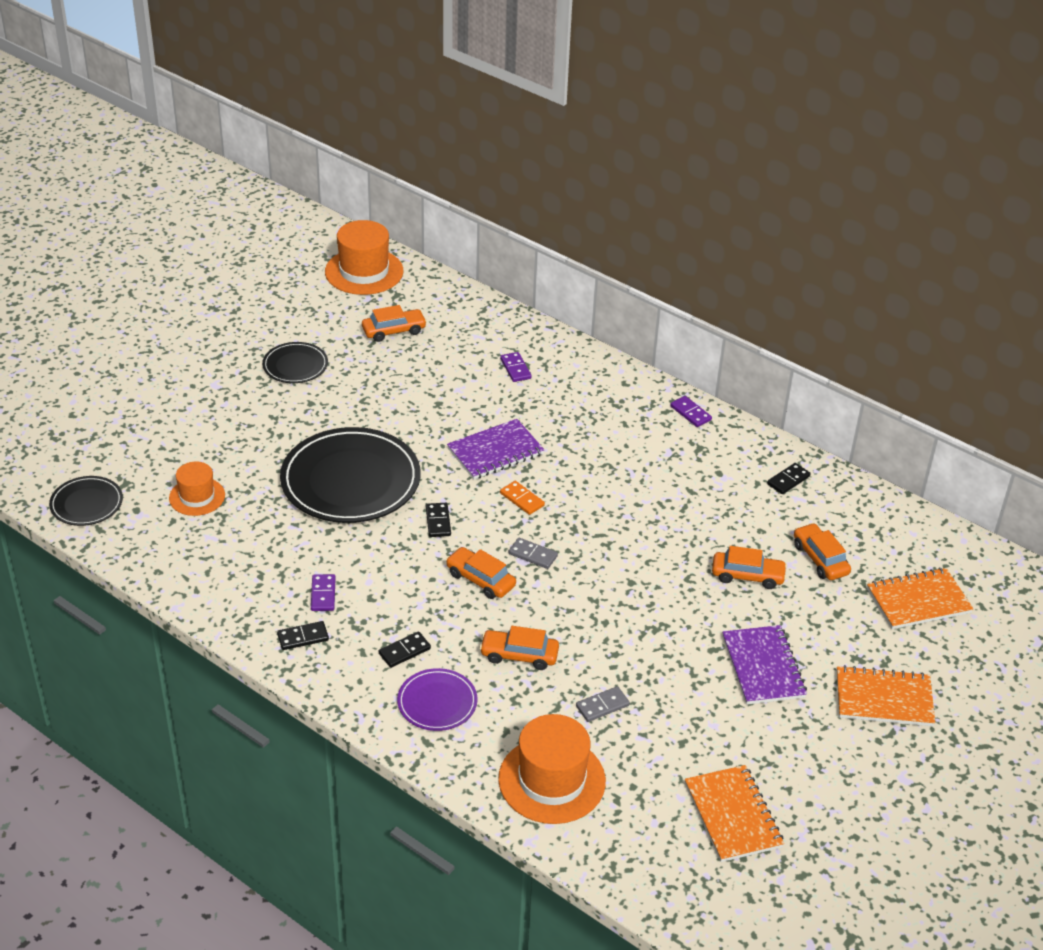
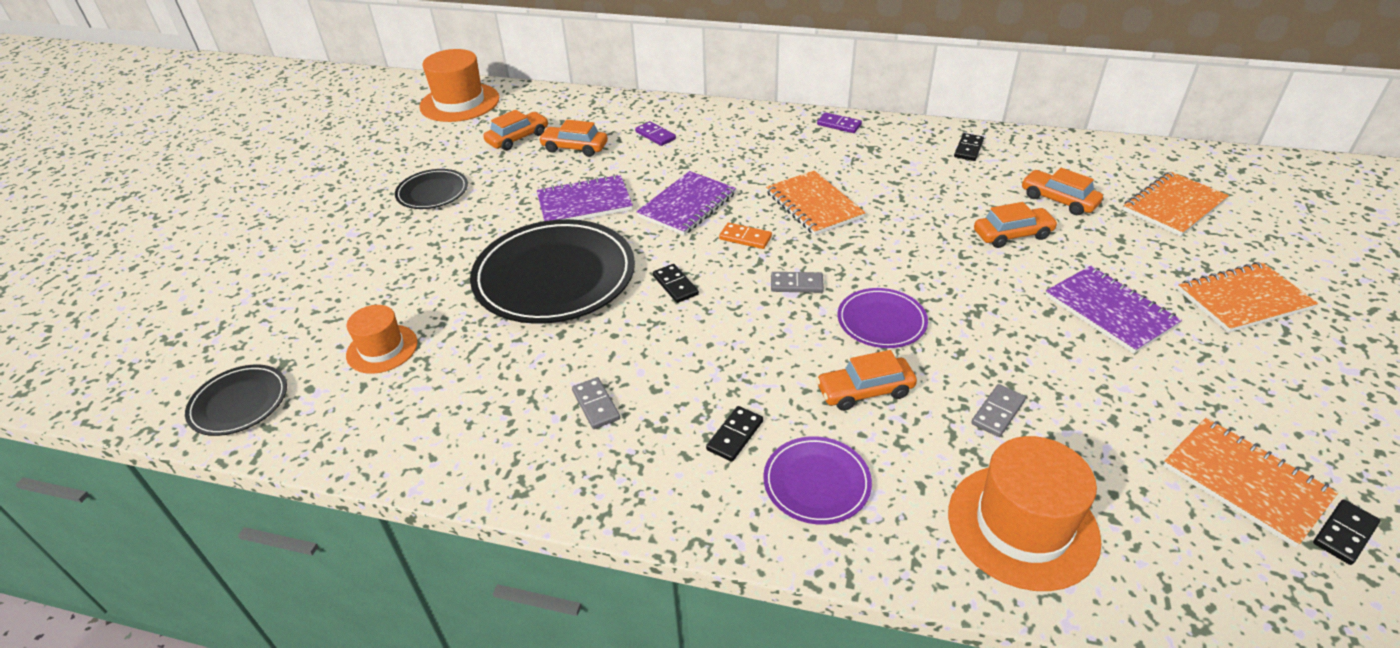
camera: 20 degrees left, 0 degrees up
black domino [277,621,329,650] -> black domino moved to [1313,499,1380,565]
purple domino [311,574,336,611] -> grey domino [572,377,620,429]
orange car [446,547,516,599] -> orange car moved to [538,120,608,157]
none -> purple notebook [537,174,633,221]
none -> orange notebook [766,171,866,235]
none -> purple plate [838,288,928,348]

